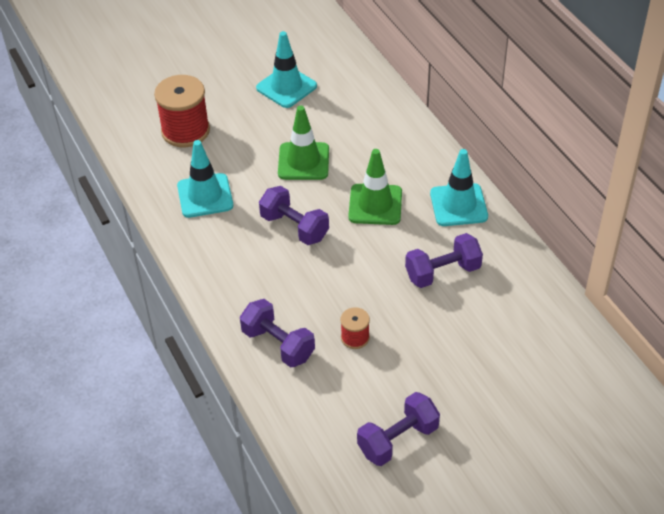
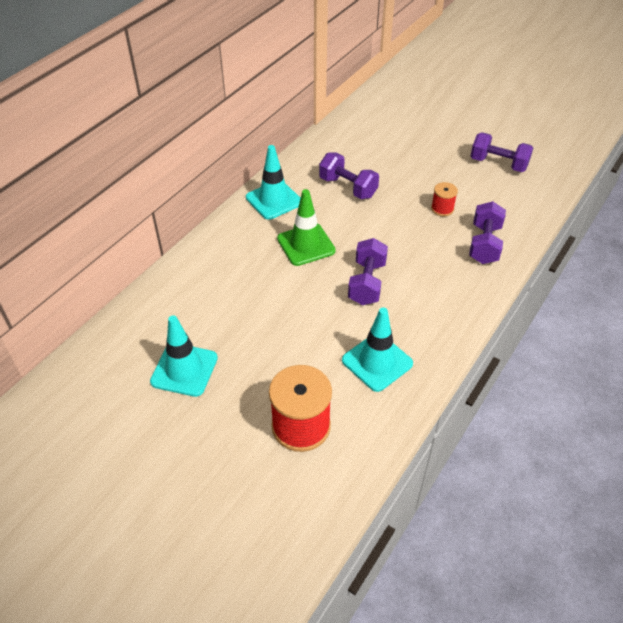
camera: 120 degrees left, 0 degrees up
green traffic cone [278,105,329,180] -> none

